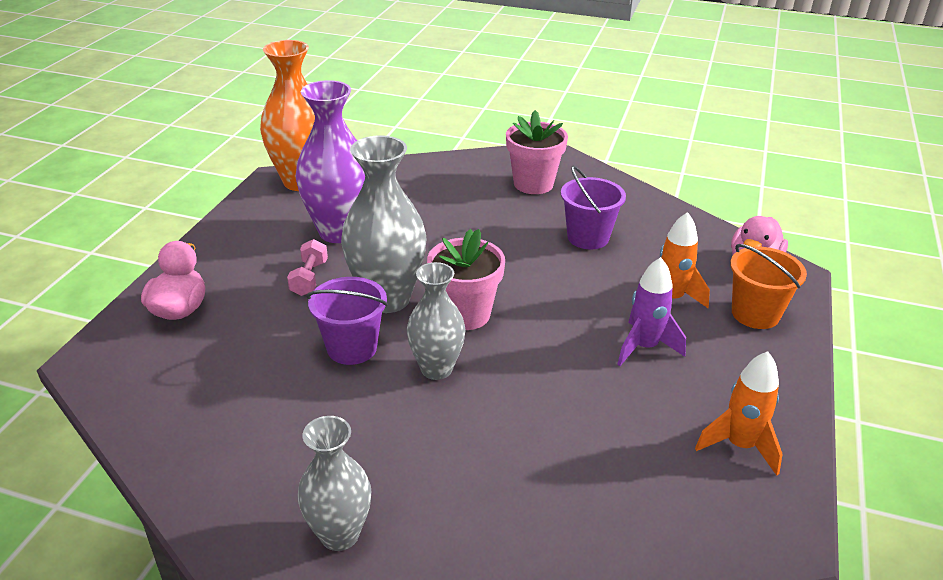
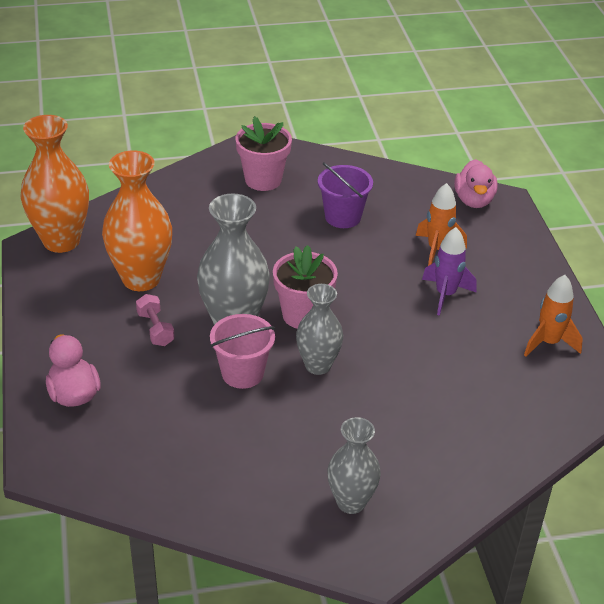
camera: 30 degrees left, 5 degrees up
purple vase [296,80,365,243] -> orange vase [102,150,172,291]
purple bucket [307,277,388,365] -> pink bucket [210,314,275,389]
orange bucket [730,244,807,329] -> none

